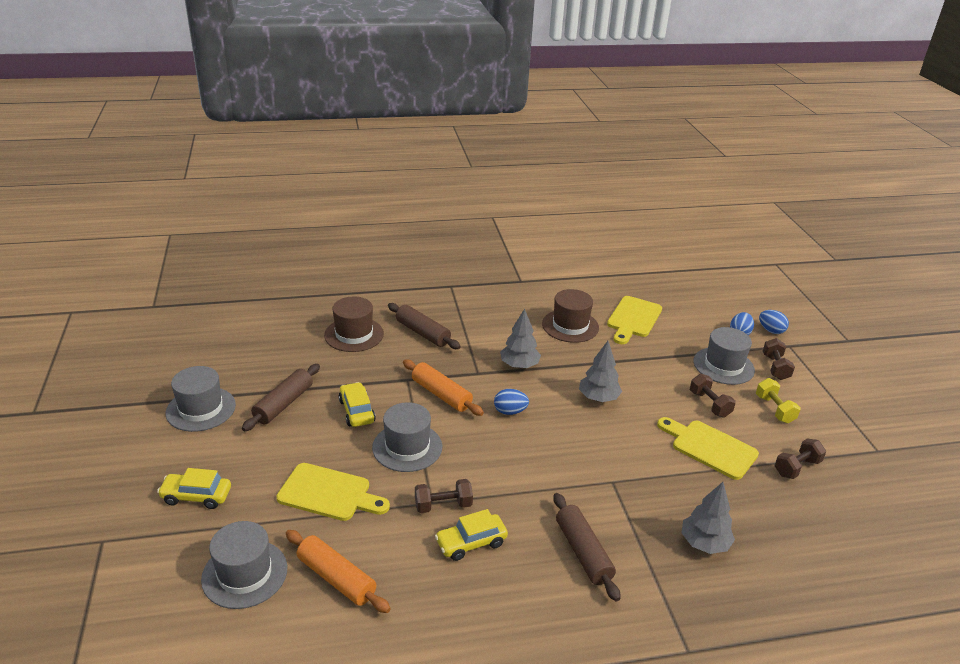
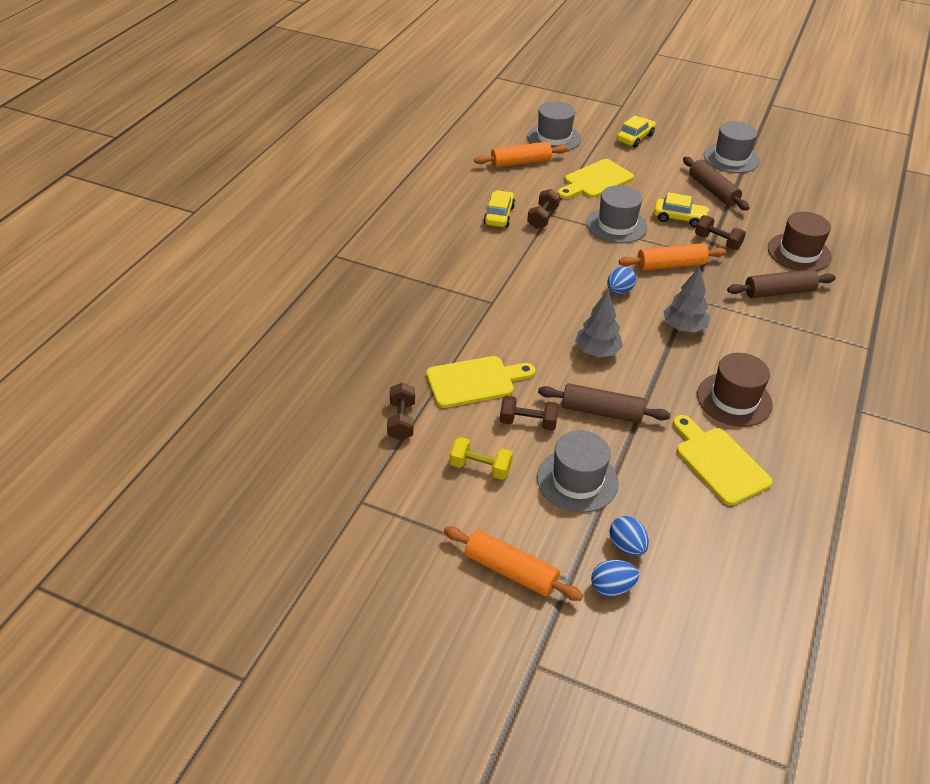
camera: 125 degrees right, 10 degrees up
brown rolling pin [553,493,620,602] -> brown rolling pin moved to [538,383,670,423]
grey tree [681,482,735,554] -> none
brown dumbbell [763,338,795,380] -> brown dumbbell moved to [695,215,746,250]
none -> orange rolling pin [444,526,583,601]

